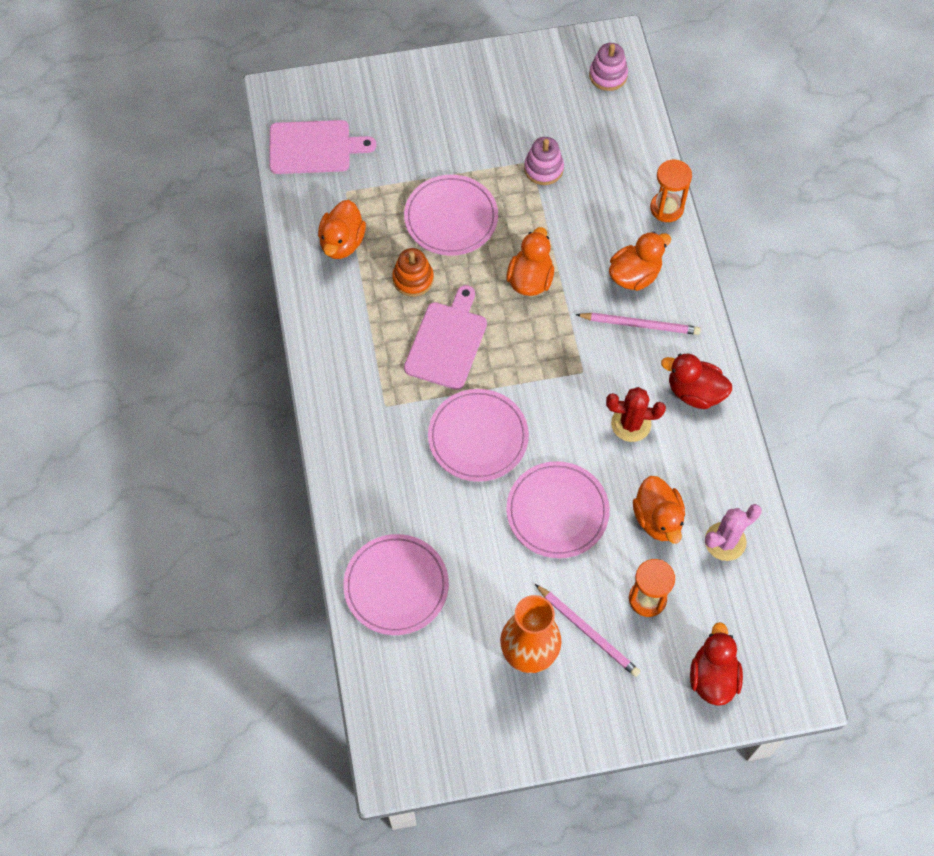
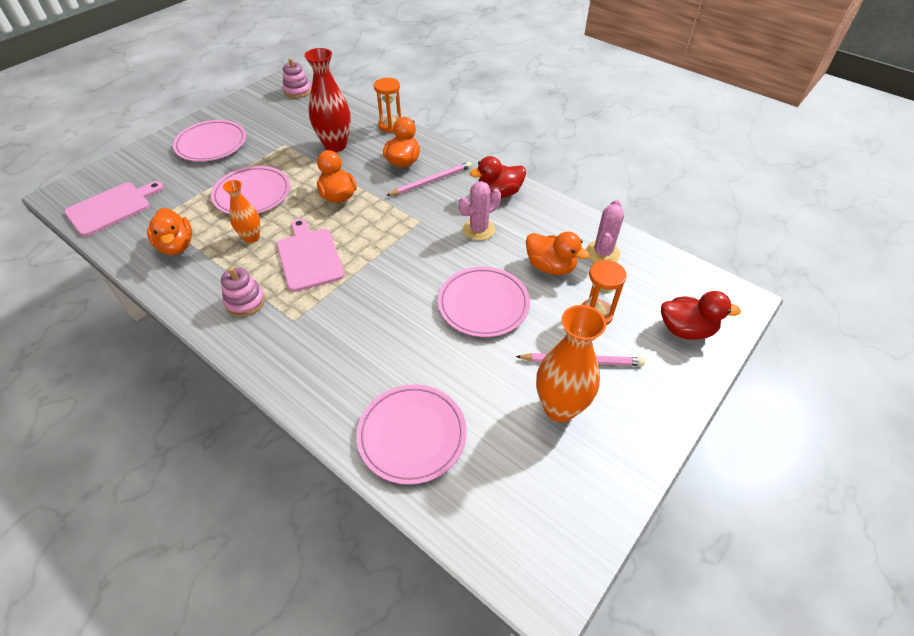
camera: 40 degrees left, 15 degrees down
orange stacking toy [392,248,434,297] -> orange vase [223,180,260,243]
pink plate [428,389,529,482] -> pink plate moved to [173,120,246,162]
pink stacking toy [524,137,564,185] -> pink stacking toy moved to [221,267,265,317]
red cactus [606,387,666,442] -> pink cactus [459,181,501,241]
red duck [690,622,743,706] -> red duck turned 135 degrees clockwise [661,291,741,340]
none -> red vase [304,48,351,152]

